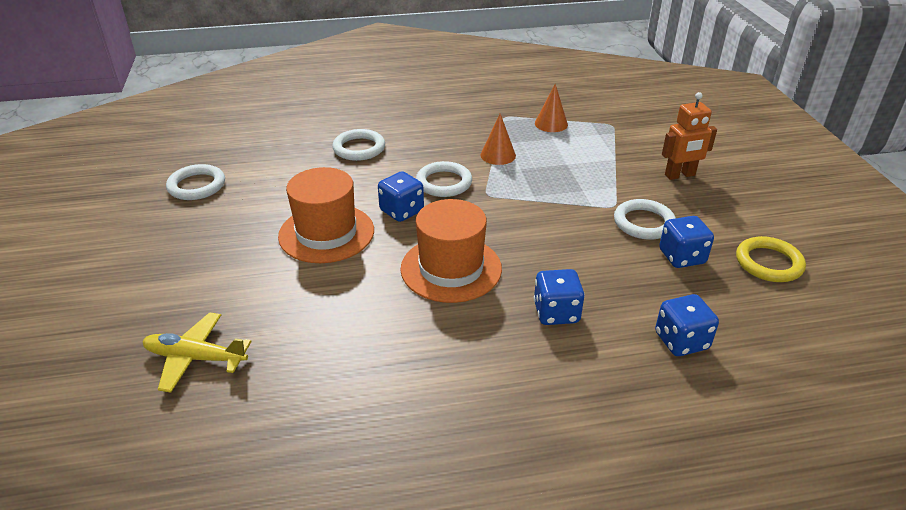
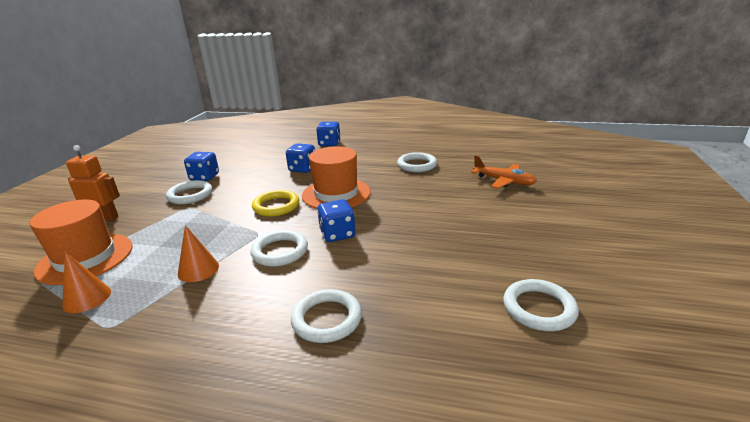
camera: 155 degrees left, 10 degrees down
yellow plane [142,312,252,393] -> orange plane [471,155,537,189]
orange hat [278,167,374,263] -> orange hat moved to [29,199,132,285]
blue dice [655,294,719,356] -> blue dice moved to [316,122,341,146]
yellow ring [736,236,806,282] -> yellow ring moved to [252,190,299,217]
none -> white ring [397,152,437,172]

